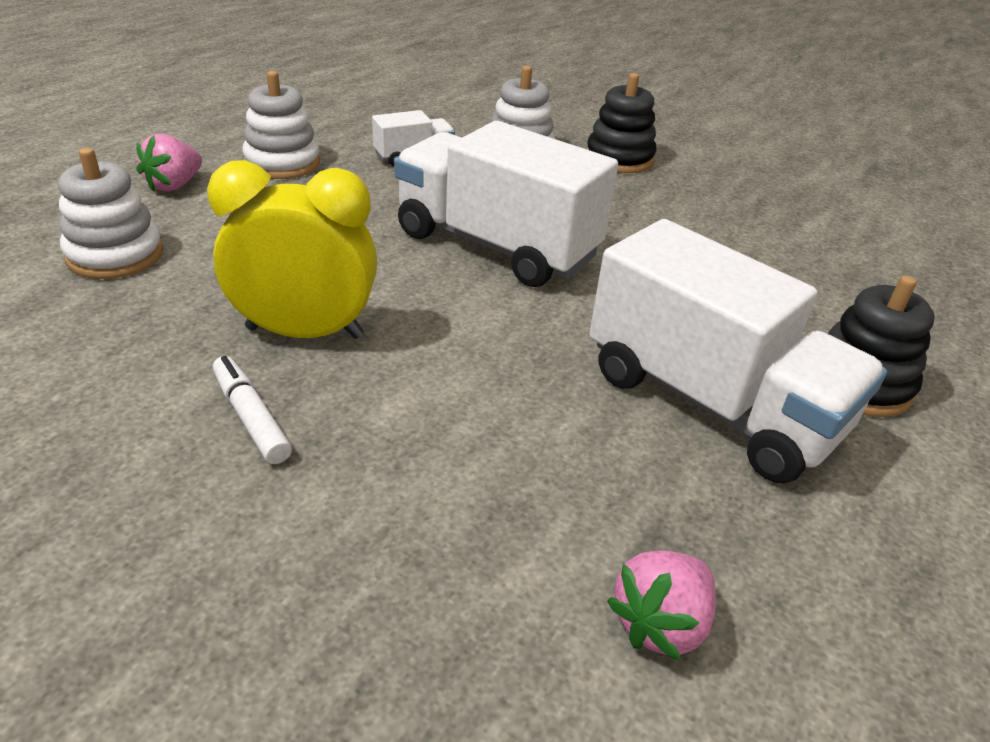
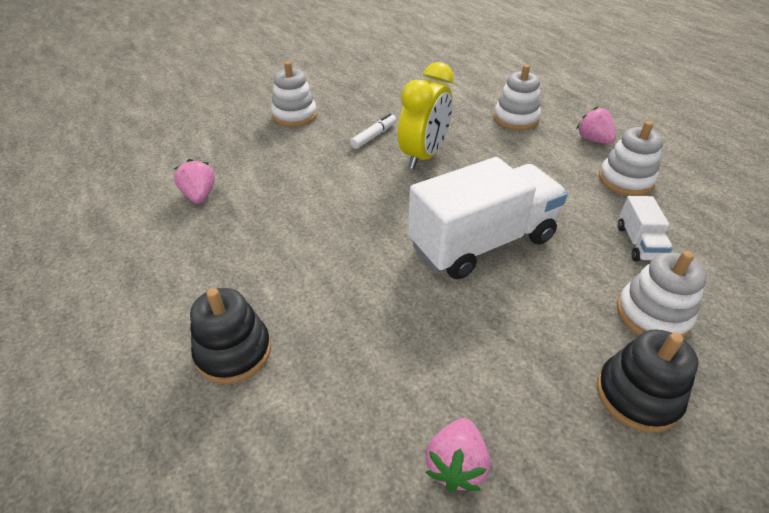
camera: 120 degrees right, 5 degrees up
white marker [213,356,292,464] -> white marker turned 45 degrees counterclockwise [350,113,396,149]
white truck [589,219,887,483] -> none
none -> white stacking toy [271,62,317,127]
none -> pink strawberry [425,418,490,492]

